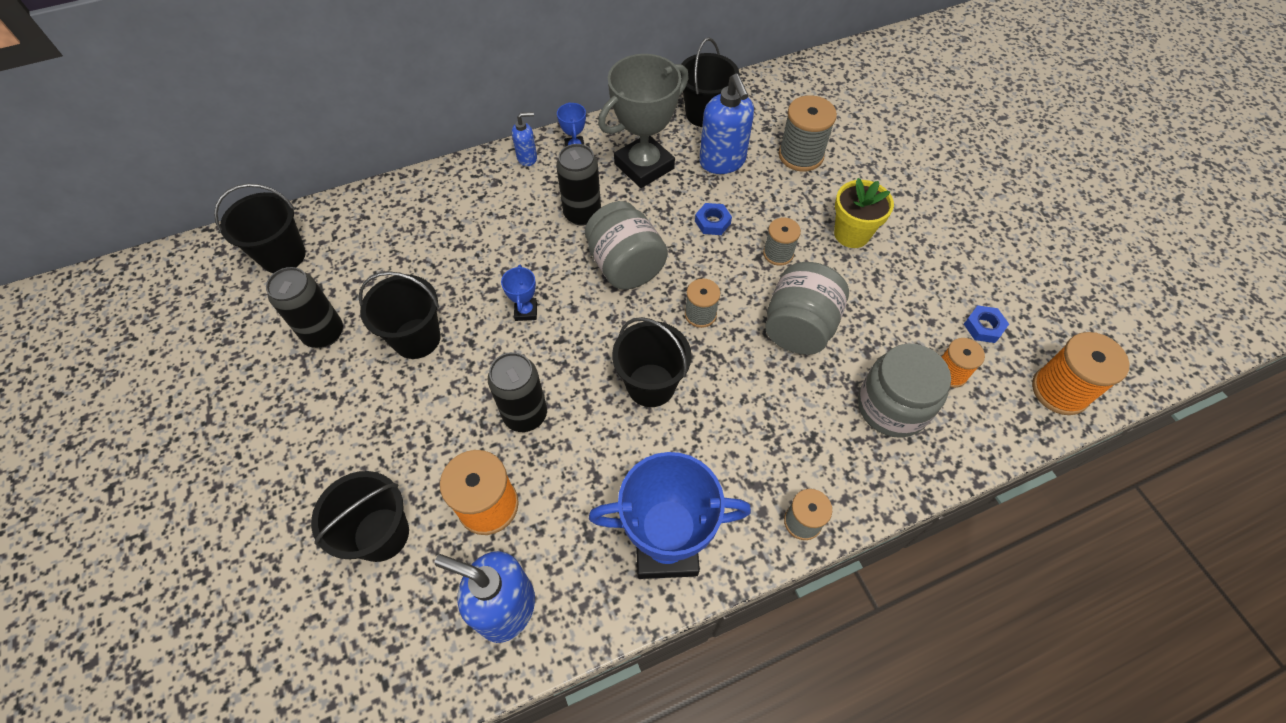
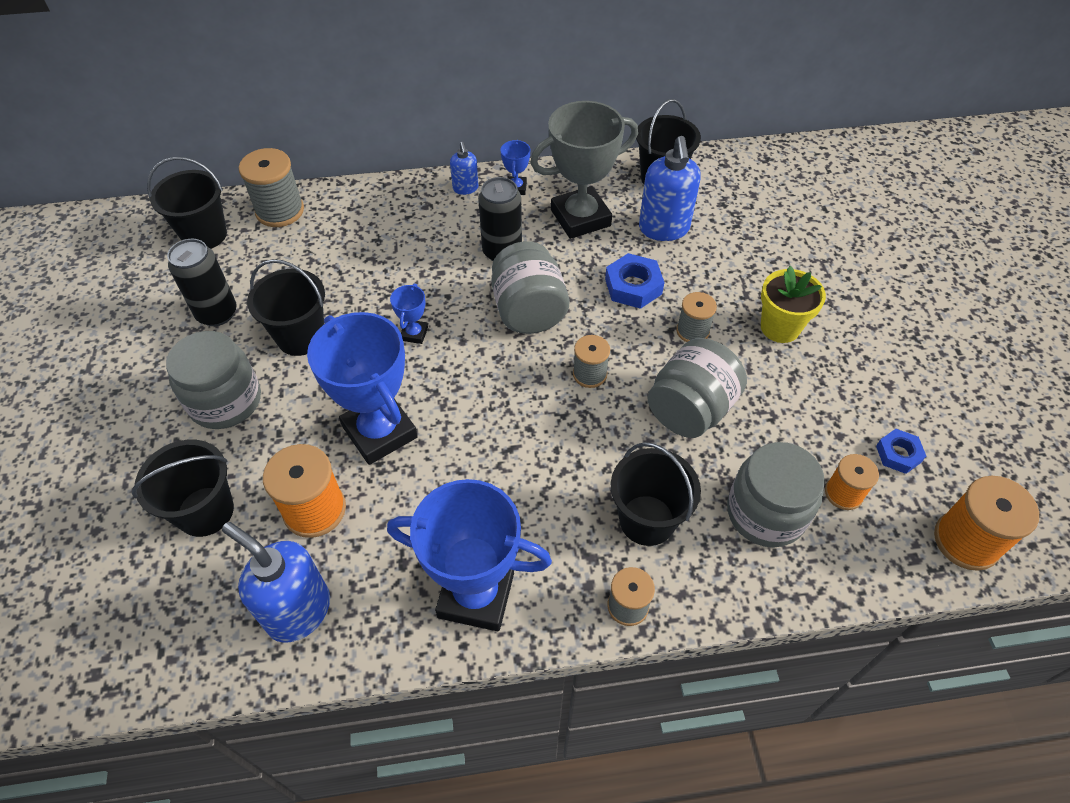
camera: 15 degrees right, 5 degrees down
black can [488,352,547,432] -> blue trophy [307,312,418,465]
blue soap dispenser [512,112,537,166] -> blue soap dispenser turned 75 degrees clockwise [450,142,479,195]
black bucket [612,317,692,407] -> black bucket moved to [611,442,701,546]
blue nut [695,203,732,235] -> blue nut [605,253,665,309], size x1.53
grey spool [779,95,837,172] -> grey spool moved to [239,148,304,227]
none -> grey jar [166,331,261,429]

